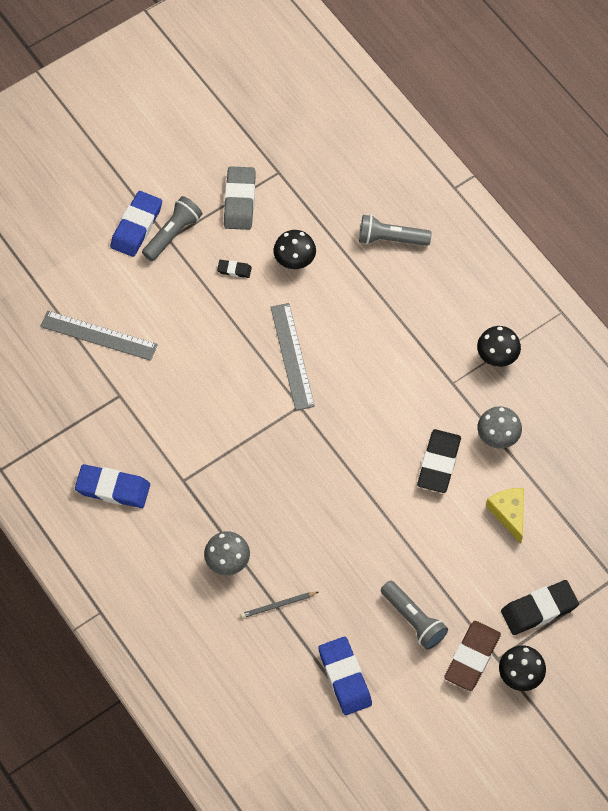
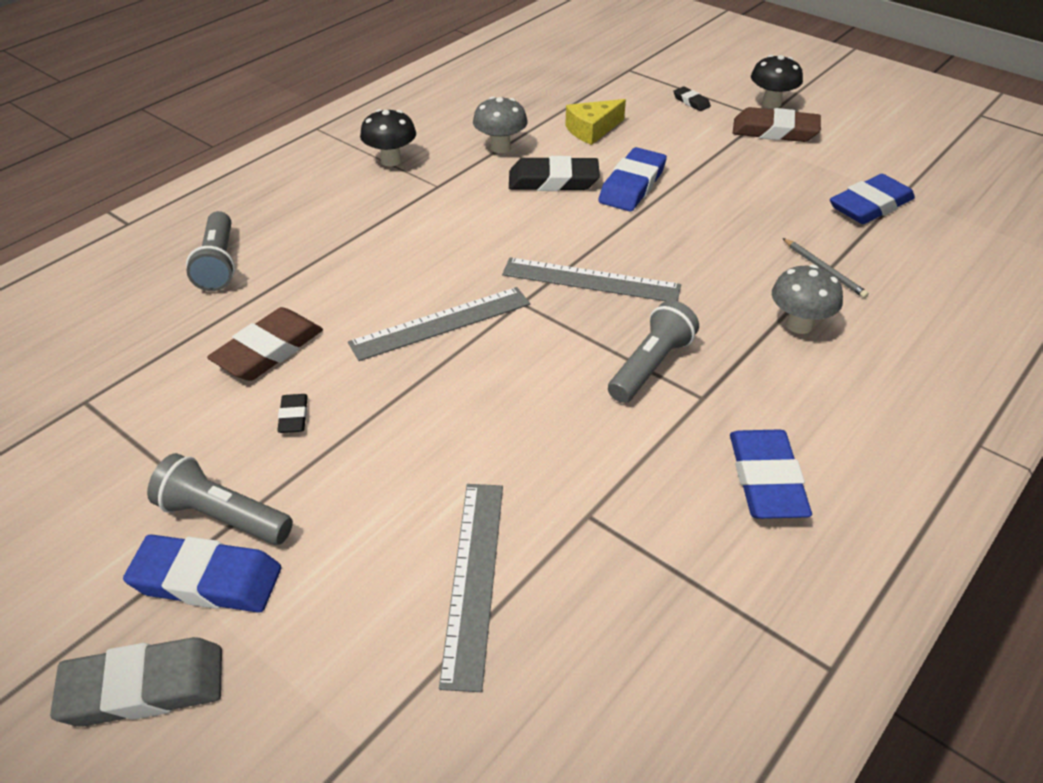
camera: 105 degrees left, 20 degrees down
grey eraser [224,166,256,230] -> grey eraser moved to [50,637,222,727]
black mushroom [274,230,316,269] -> brown eraser [207,307,323,381]
grey flashlight [381,581,448,650] -> grey flashlight moved to [608,300,699,403]
black eraser [501,580,579,635] -> black eraser [673,87,711,111], size x0.49
none -> grey ruler [502,258,681,301]
none -> blue eraser [598,147,667,212]

